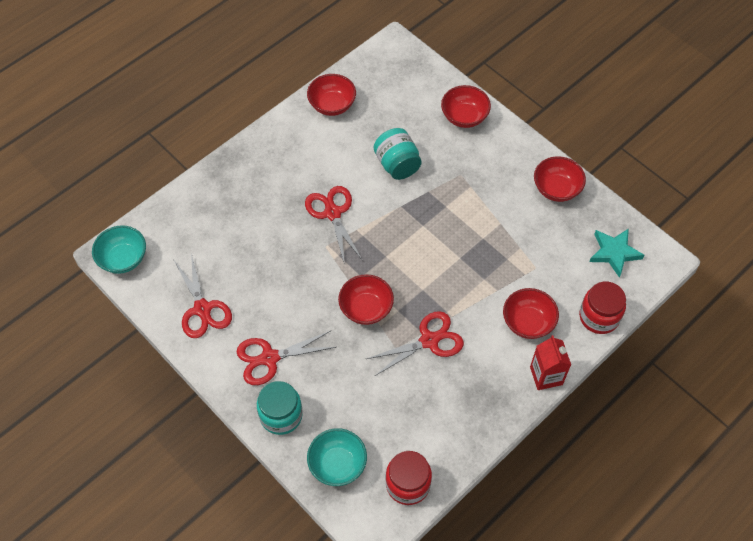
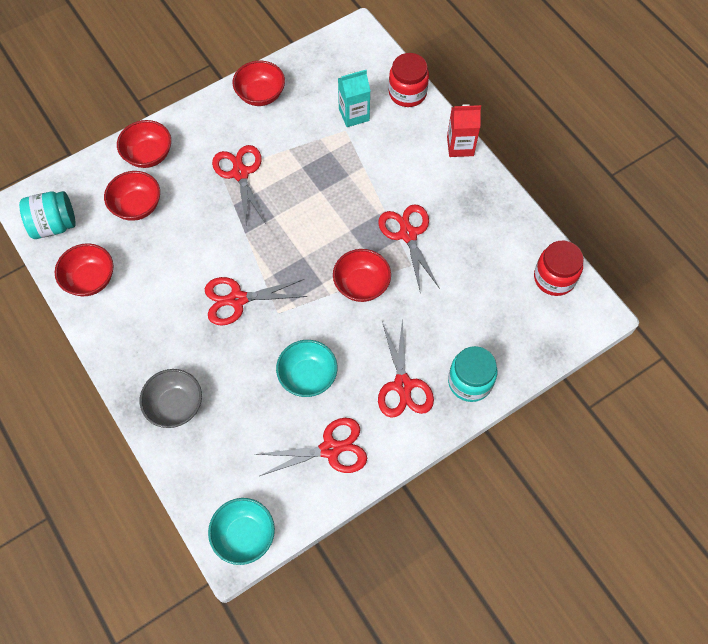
camera: 80 degrees left, 5 degrees up
turquoise bowl [307,428,367,486] -> turquoise bowl moved to [276,340,337,397]
turquoise jar [374,128,422,180] -> turquoise jar moved to [19,191,76,239]
red bowl [503,288,559,339] -> red bowl moved to [104,171,160,221]
turquoise star [589,228,644,277] -> none
none -> grey bowl [140,369,202,428]
none -> red scissors [212,145,266,228]
none -> turquoise carton [338,70,370,127]

